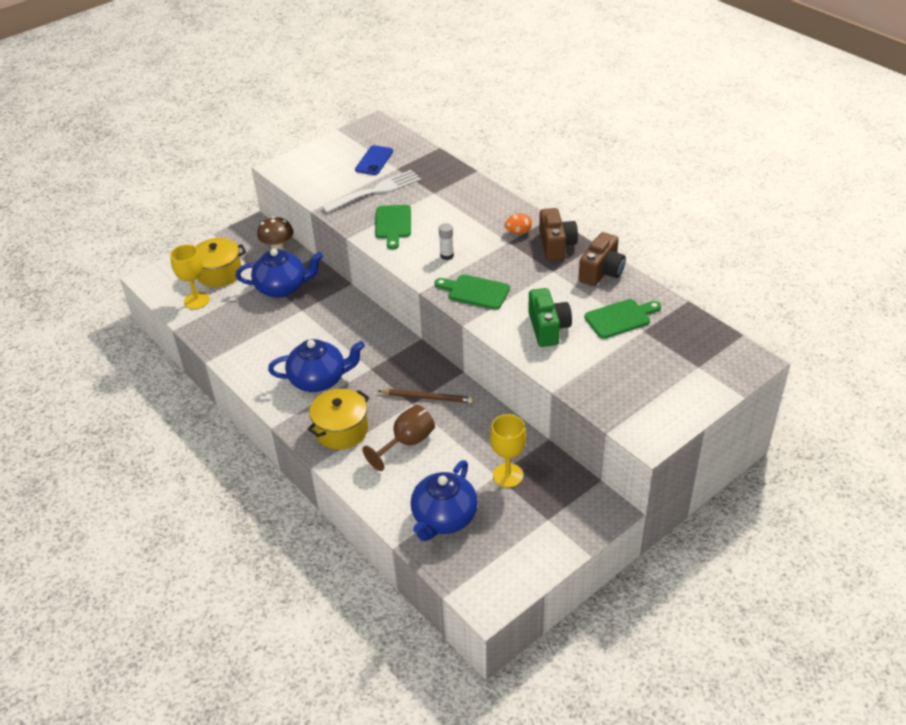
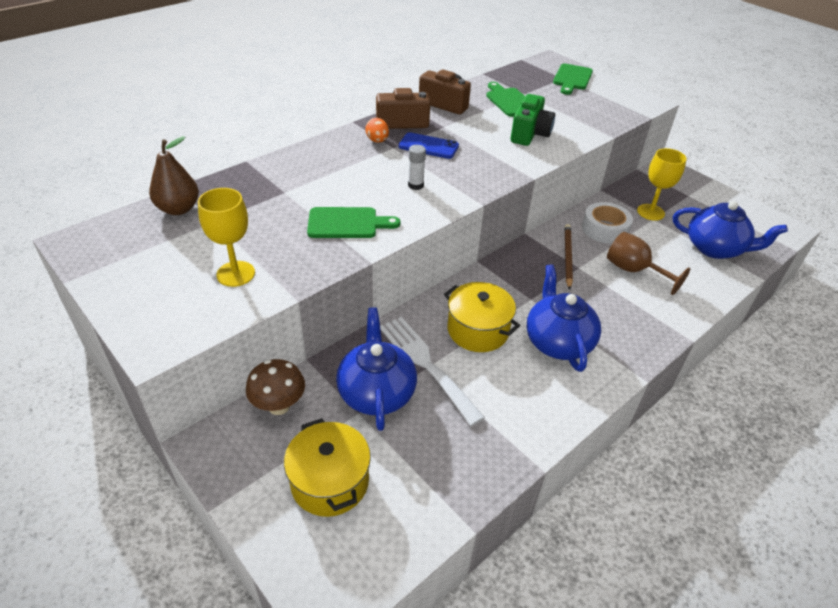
camera: 95 degrees left, 0 degrees up
yellow goblet [170,244,210,309] -> yellow goblet moved to [198,188,255,287]
yellow pot [307,389,369,450] -> yellow pot moved to [444,282,520,352]
white fork [321,170,421,213] -> white fork moved to [380,317,485,426]
blue phone [355,145,393,175] -> blue phone moved to [399,132,459,159]
green cutting board [434,274,510,310] -> green cutting board moved to [553,64,593,95]
green camera [528,288,572,347] -> green camera turned 120 degrees clockwise [511,94,555,146]
none -> brown pear [149,136,199,215]
none -> white tape [582,202,633,244]

